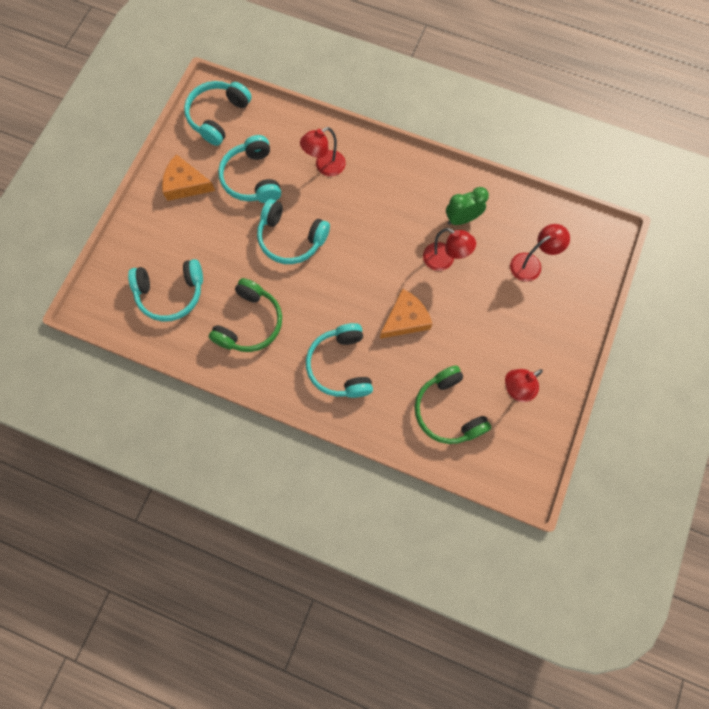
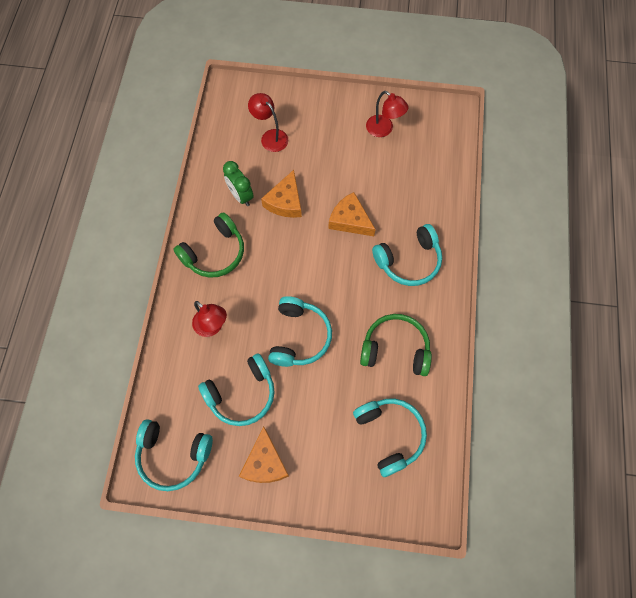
camera: 105 degrees left, 5 degrees down
green headphones [414,365,491,444] -> green headphones moved to [173,212,244,278]
red lamp [423,228,476,271] -> orange cheese [261,170,302,218]

